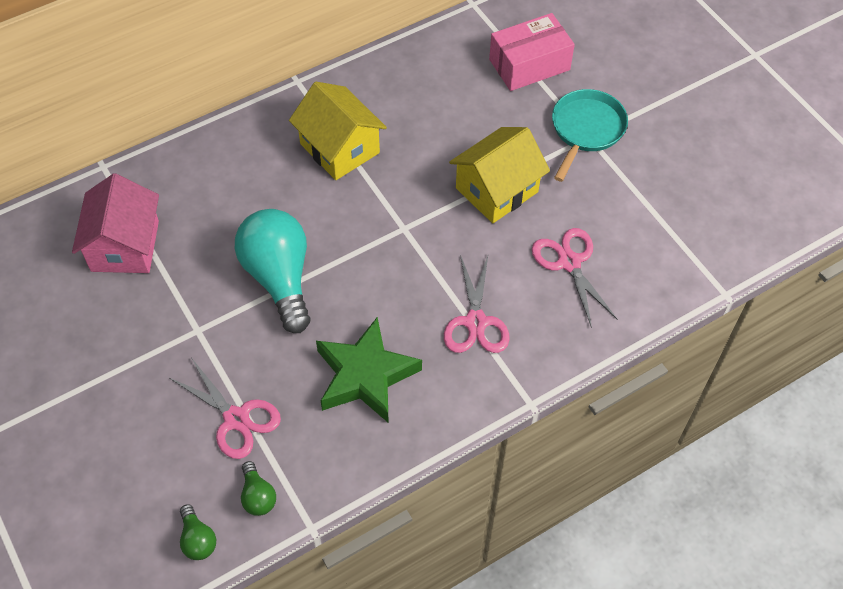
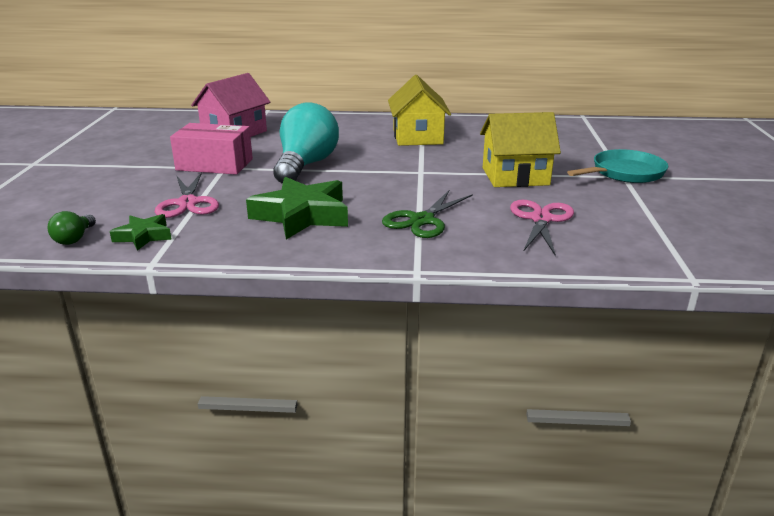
camera: 35 degrees right, 30 degrees down
green light bulb [241,461,276,516] -> green star [109,214,172,251]
pink scissors [444,255,510,353] -> green scissors [382,191,473,238]
pink box [489,13,575,91] -> pink box moved to [170,123,253,175]

